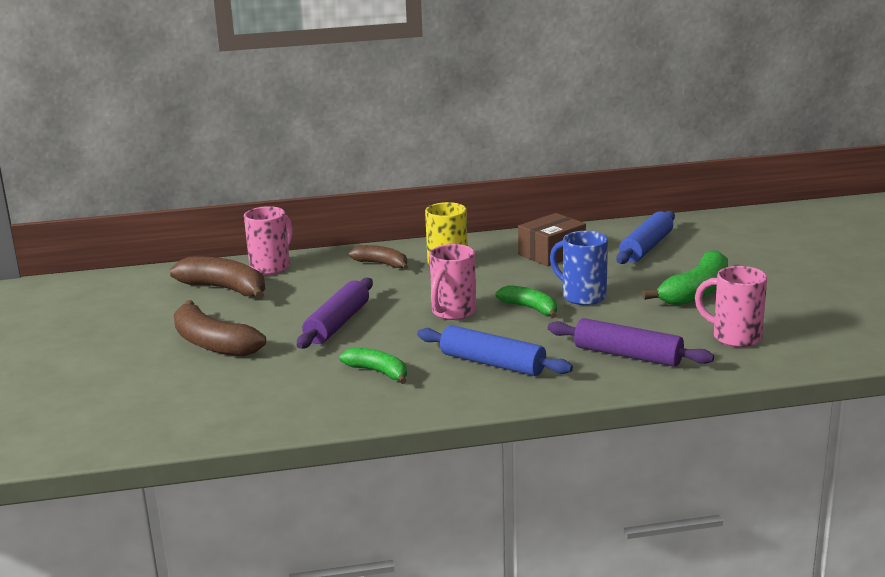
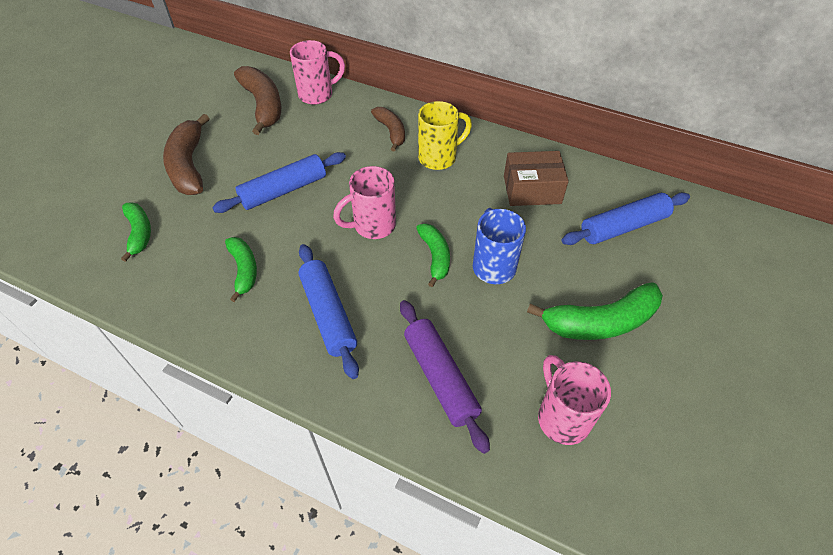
camera: 35 degrees right, 30 degrees up
purple rolling pin [297,278,373,349] -> blue rolling pin [212,152,346,213]
none -> green banana [121,202,151,262]

